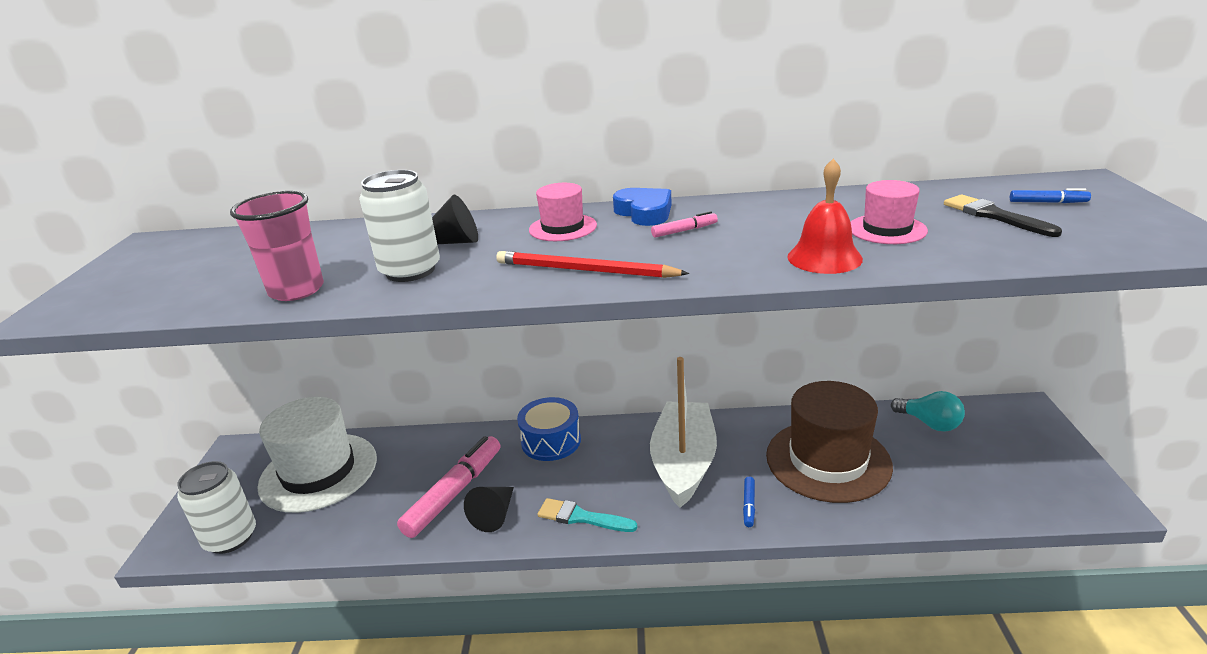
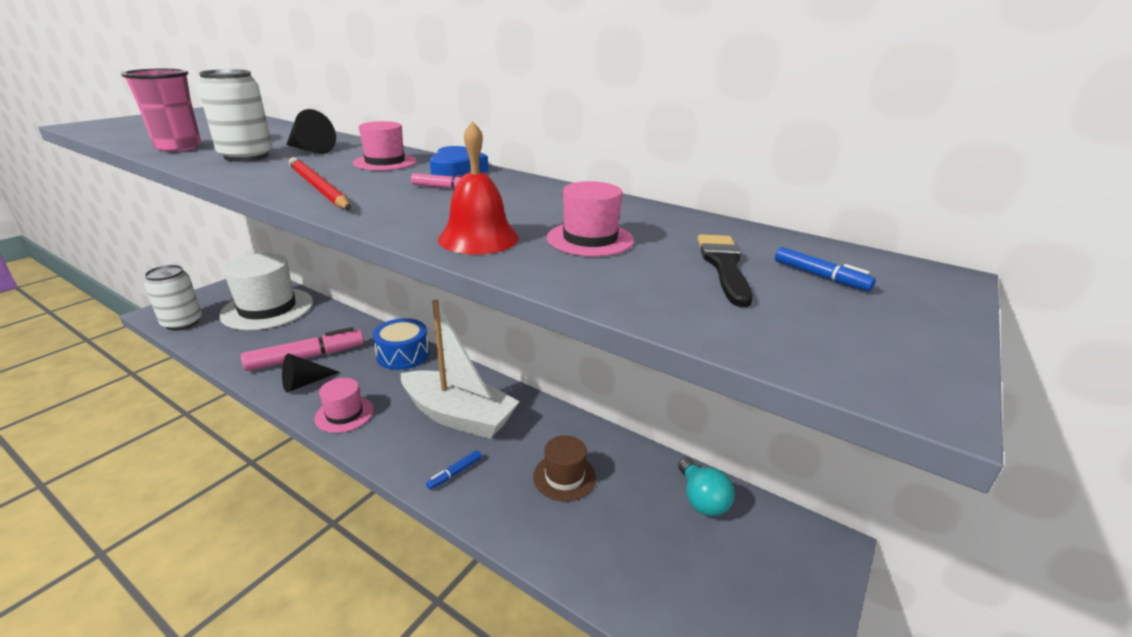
camera: 30 degrees right, 0 degrees up
turquoise brush [537,498,637,532] -> pink hat [314,378,374,433]
white boat [650,357,717,508] -> white boat turned 75 degrees clockwise [400,300,520,439]
brown hat [766,381,893,503] -> brown hat [533,435,596,501], size x0.50

